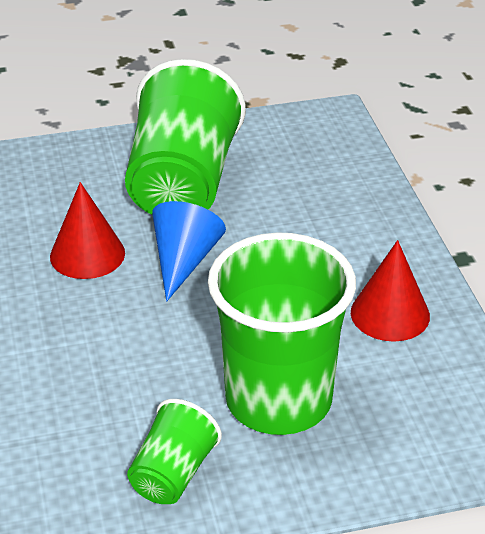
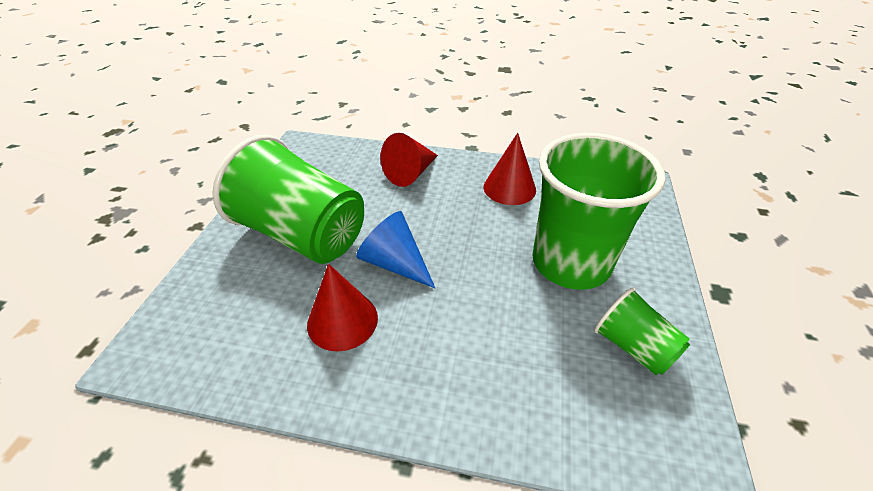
camera: 65 degrees left, 5 degrees up
none -> red cone [380,133,438,187]

